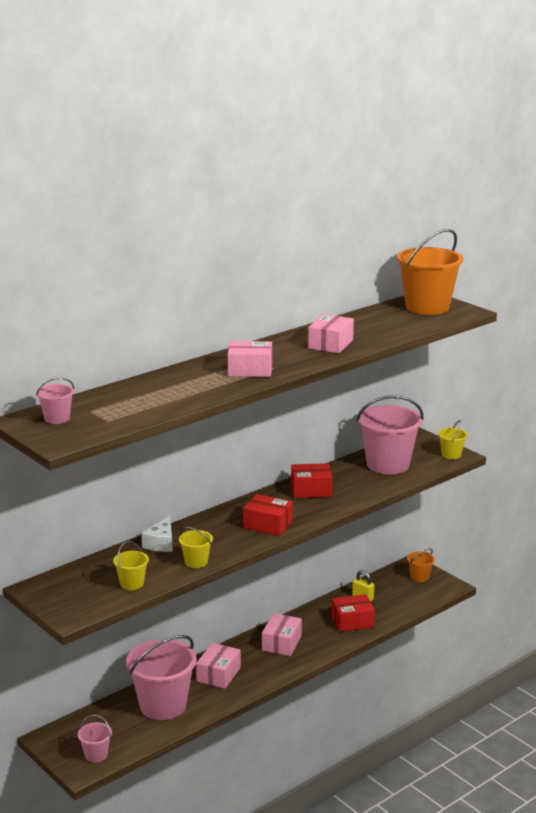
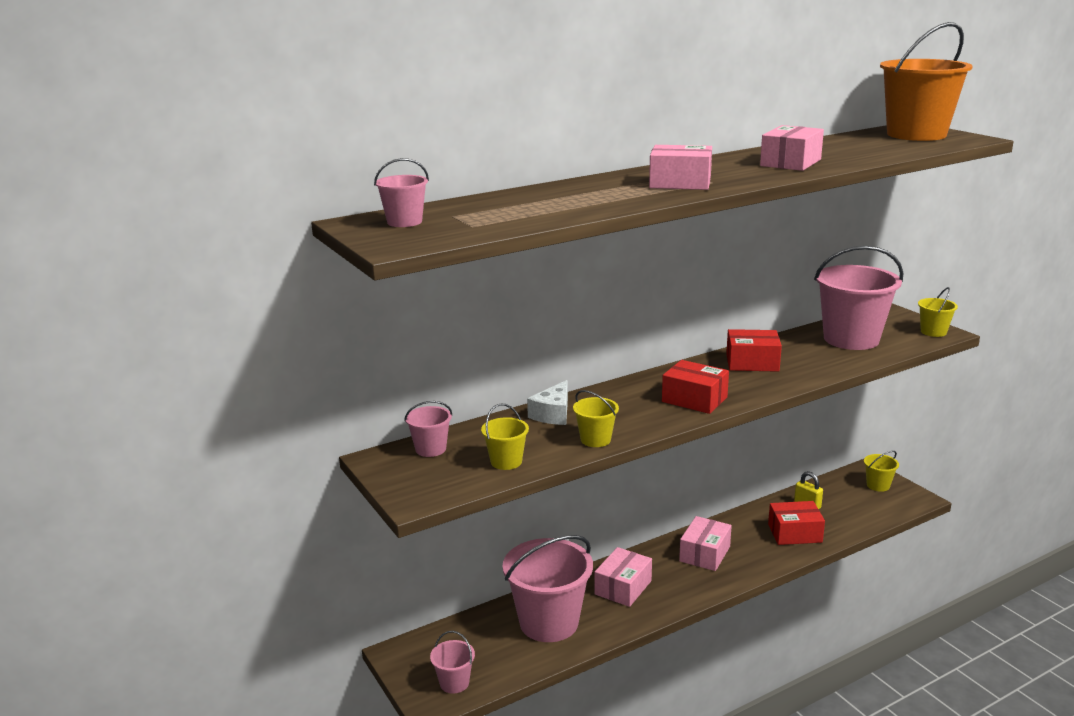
camera: 10 degrees right, 0 degrees up
orange bucket [407,548,435,582] -> yellow bucket [864,451,899,492]
none -> pink bucket [404,401,452,457]

